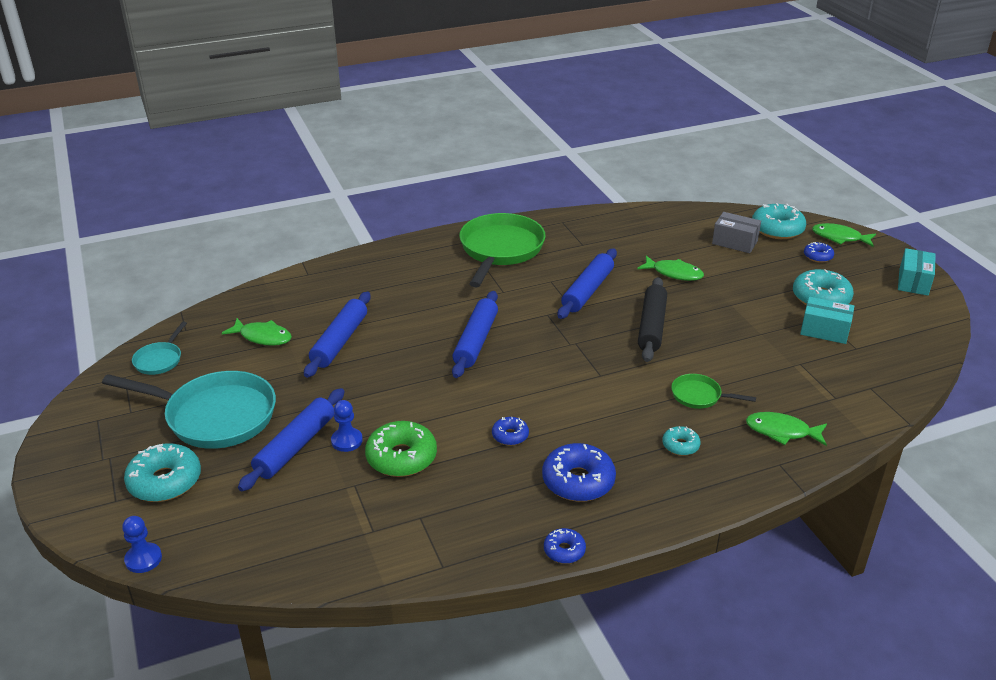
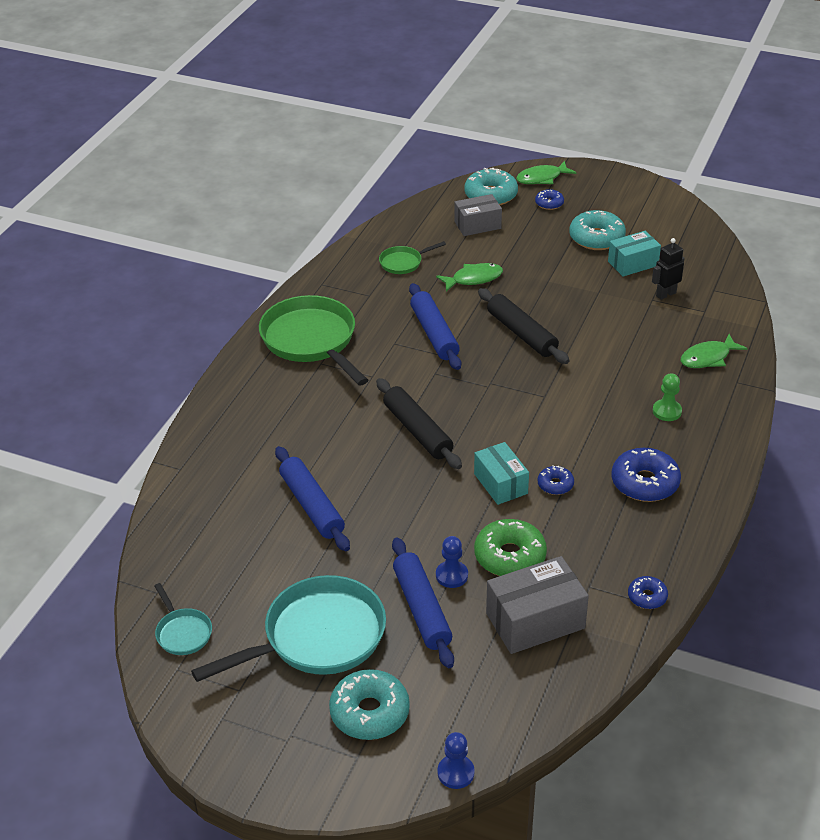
camera: 45 degrees left, 5 degrees up
green fish [222,318,292,346] -> none
blue rolling pin [452,291,498,378] -> black rolling pin [376,378,462,469]
blue donut [544,528,586,564] -> blue donut moved to [628,576,668,609]
turquoise donut [662,426,701,456] -> green pawn [653,373,682,421]
green pan [671,374,756,409] -> green pan moved to [379,241,446,274]
turquoise box [898,248,936,296] -> turquoise box moved to [474,442,529,505]
none -> grey box [486,556,589,654]
none -> black robot [652,238,685,300]

